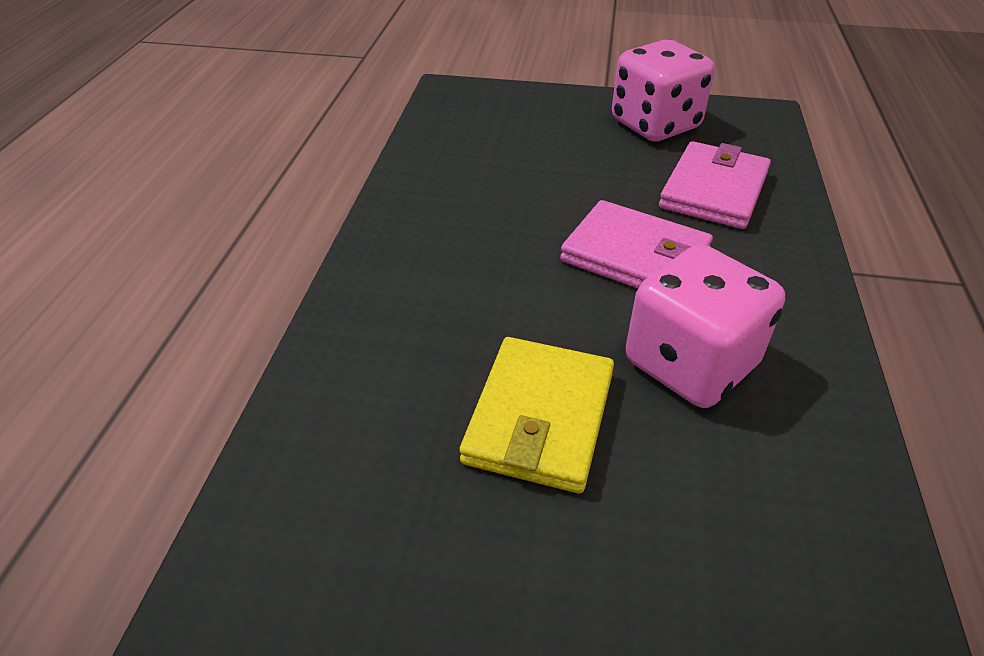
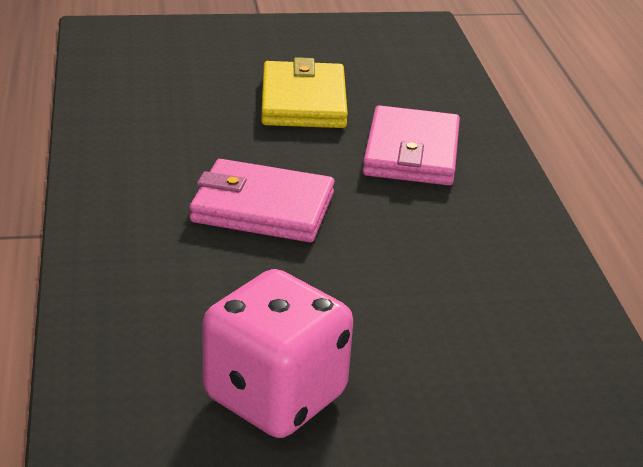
camera: 160 degrees right, 10 degrees down
pink dice [626,244,785,408] -> none
pink wallet [659,141,771,229] -> pink wallet moved to [363,105,460,186]

